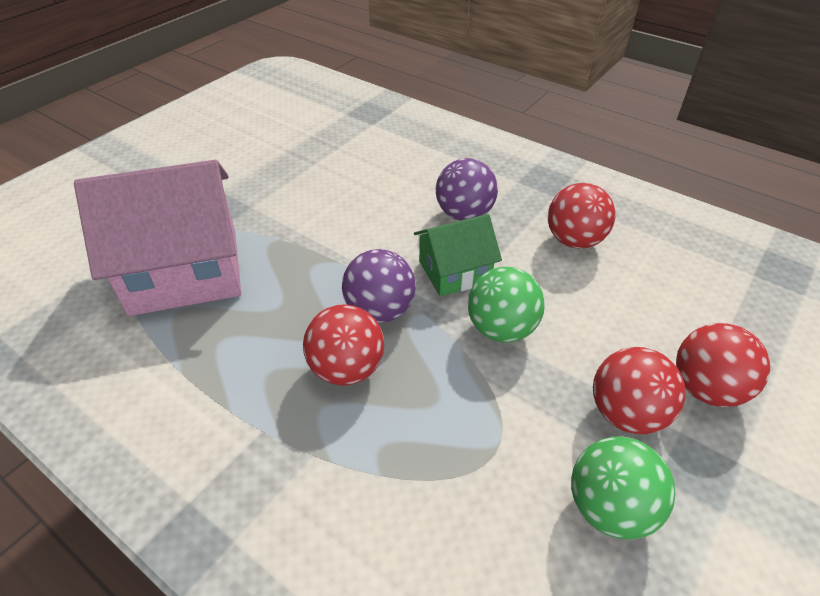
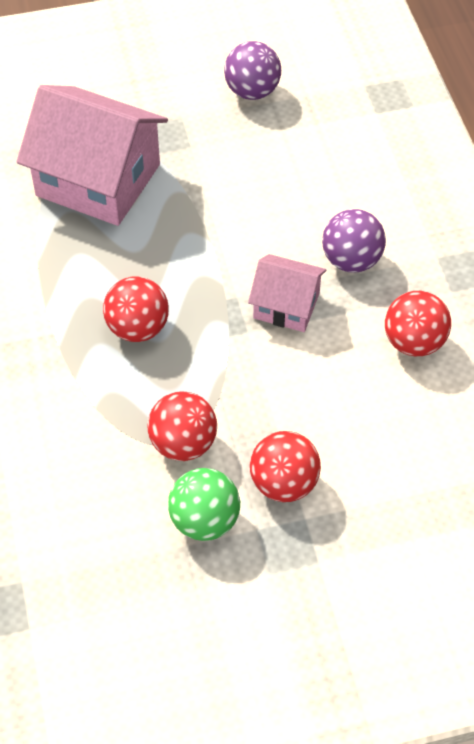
camera: 40 degrees right, 10 degrees up
purple ball [342,249,416,323] -> purple ball moved to [224,41,281,100]
green house [414,214,502,296] -> pink house [248,254,327,332]
green ball [468,267,545,343] -> none
red ball [676,323,770,407] -> red ball moved to [148,391,217,461]

